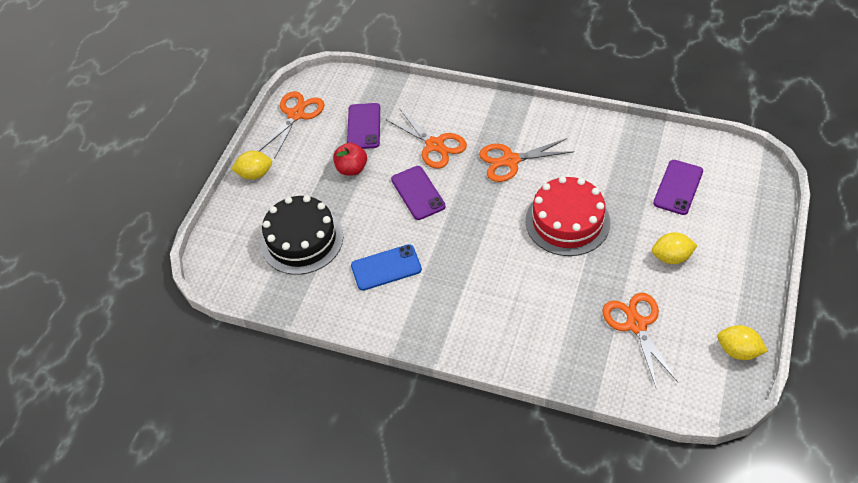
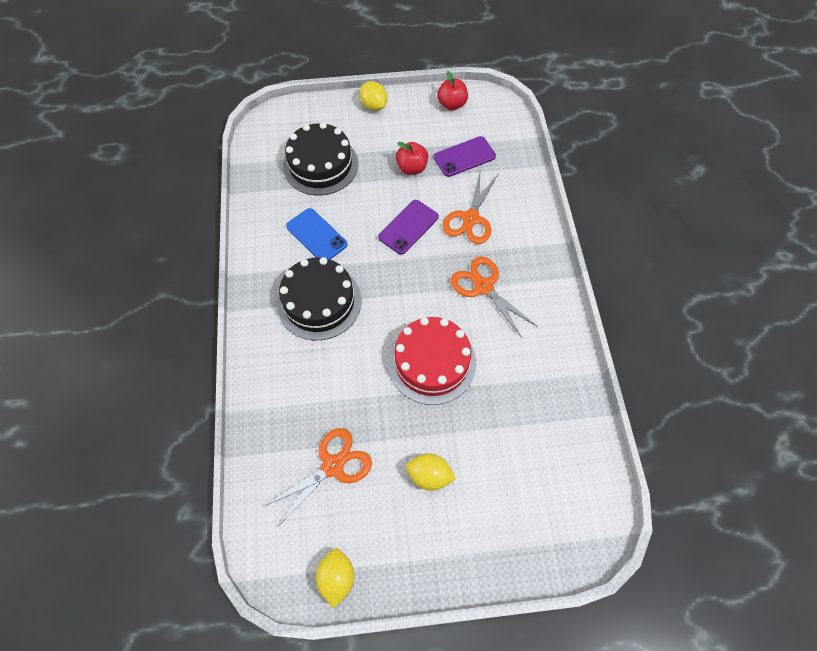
camera: 60 degrees right, 10 degrees up
orange scissors [259,91,325,159] -> red apple [437,71,468,110]
yellow lemon [652,232,698,264] -> yellow lemon turned 45 degrees counterclockwise [406,454,456,491]
purple phone [653,160,703,215] -> none
none -> black cake [277,257,362,340]

